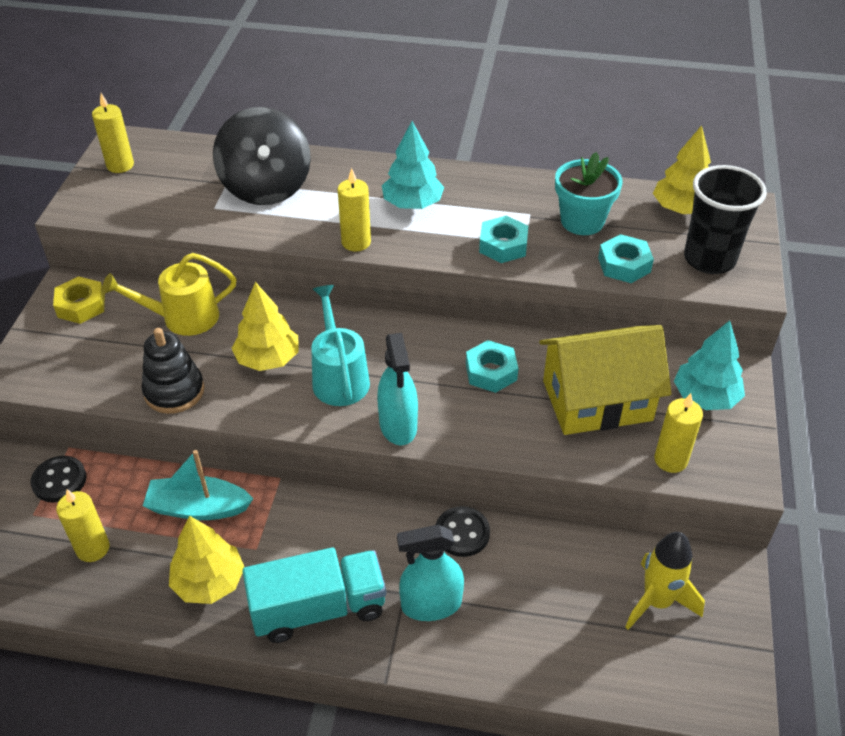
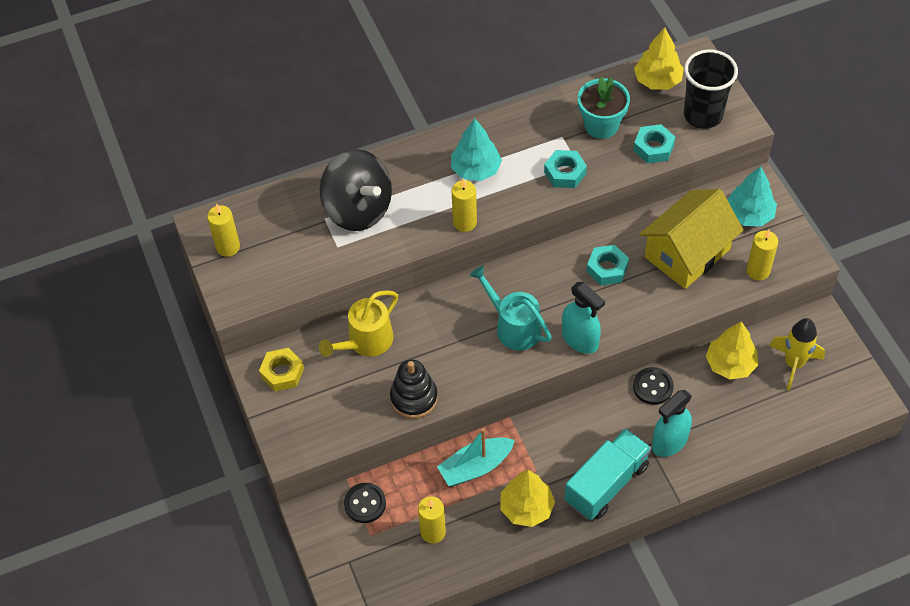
camera: 30 degrees left, 10 degrees up
yellow tree [231,282,299,371] -> yellow tree moved to [706,321,758,380]

